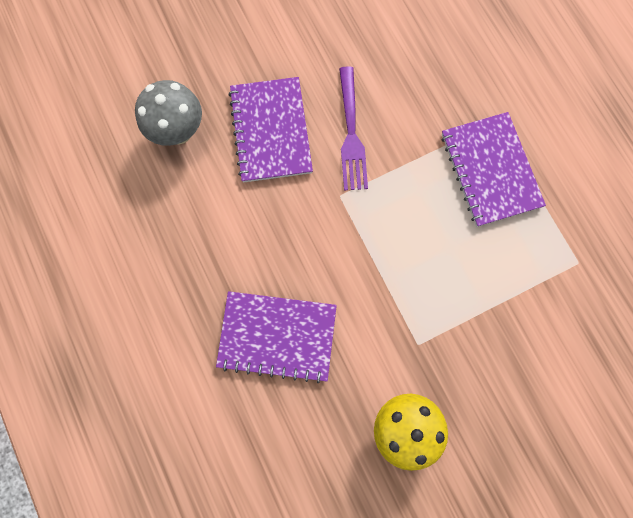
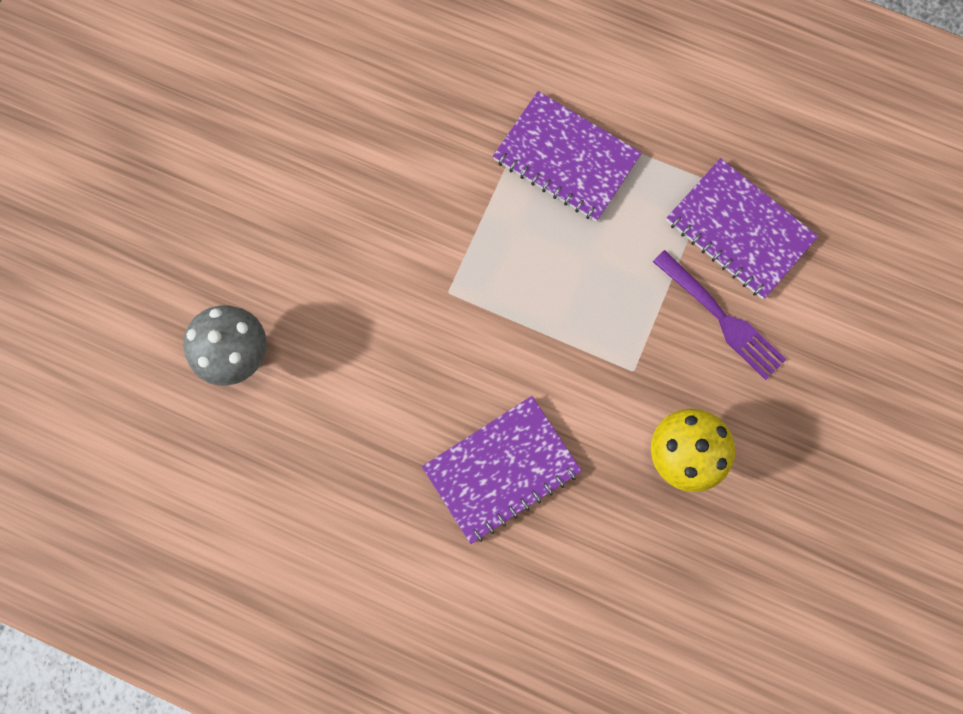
camera: 40 degrees left, 0 degrees up
purple notebook [229,77,313,183] -> purple notebook moved to [666,158,818,299]
purple fork [339,66,368,190] -> purple fork moved to [653,250,787,380]

